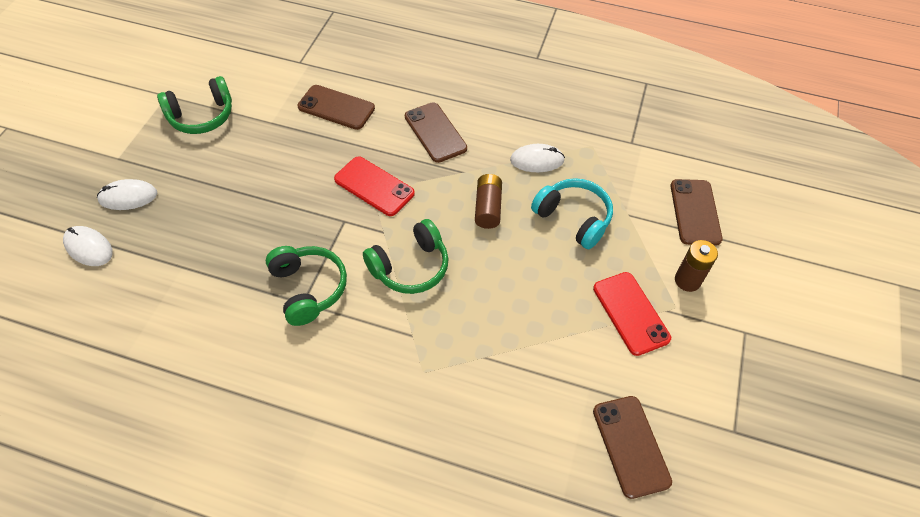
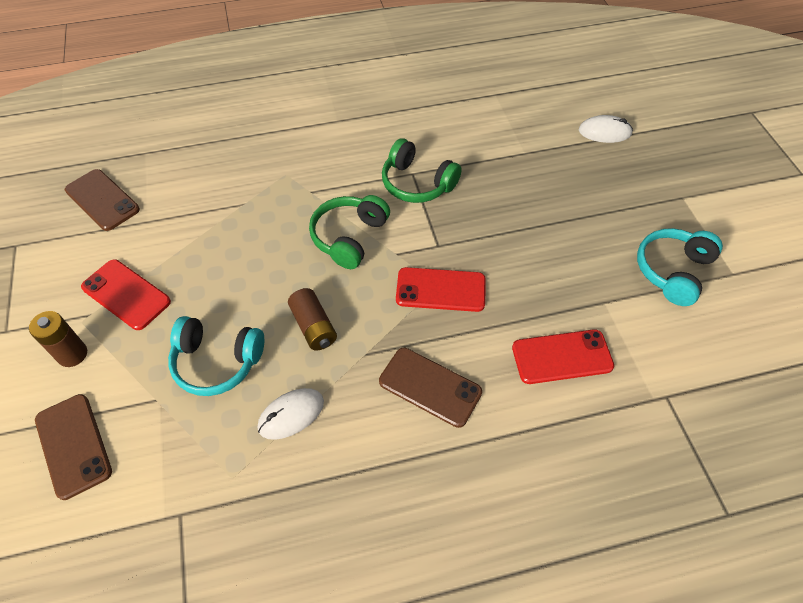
camera: 150 degrees right, 0 degrees up
white mouse [97,179,157,210] -> none
green headphones [157,76,232,134] -> turquoise headphones [637,228,723,306]
brown phone [298,85,375,130] -> red phone [512,329,614,384]

